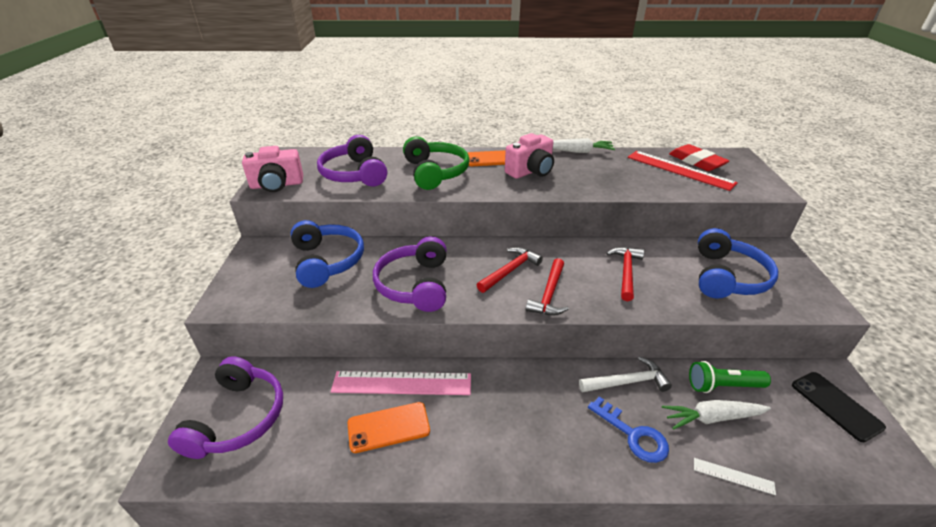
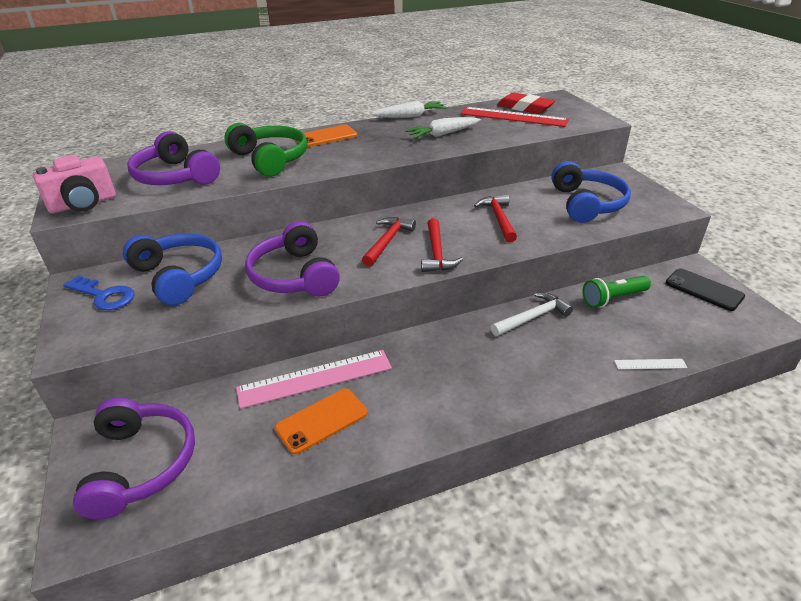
camera: 20 degrees left, 0 degrees up
pink camera [505,133,554,179] -> none
blue key [588,396,669,463] -> blue key moved to [63,276,134,310]
white carrot [662,400,771,430] -> white carrot moved to [405,117,481,138]

